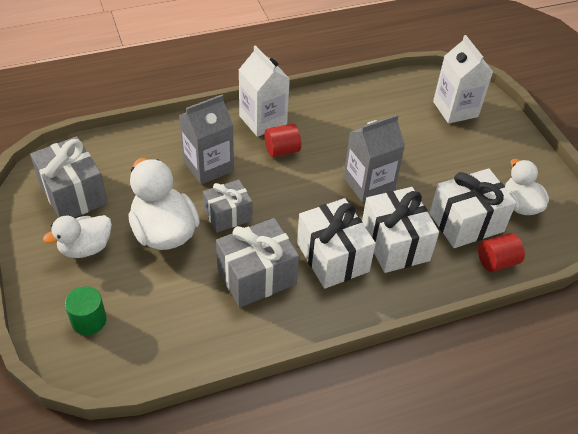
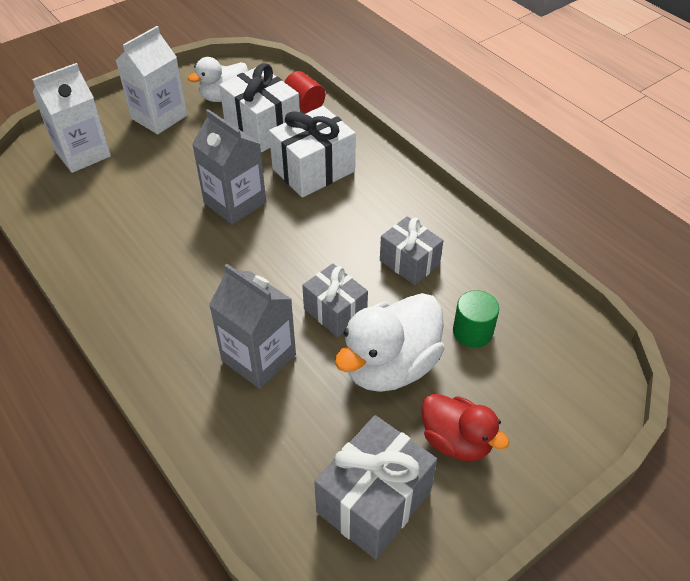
camera: 105 degrees left, 0 degrees up
white duck [43,215,112,258] -> red duck [422,394,509,461]
green cylinder [65,286,107,335] -> green cylinder moved to [453,290,499,348]
grey gift [216,218,299,307] -> grey gift [380,216,443,285], size x0.65
white carton [239,45,290,137] -> white carton moved to [115,26,188,134]
red cylinder [264,123,301,157] -> none
white gift [297,198,376,289] -> none

